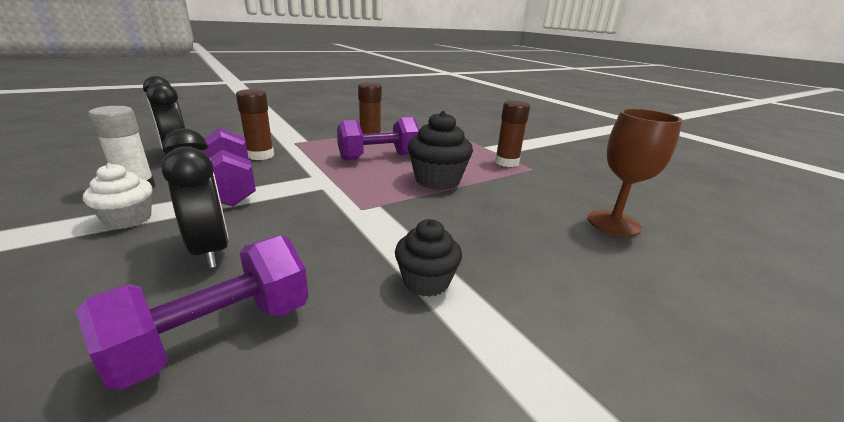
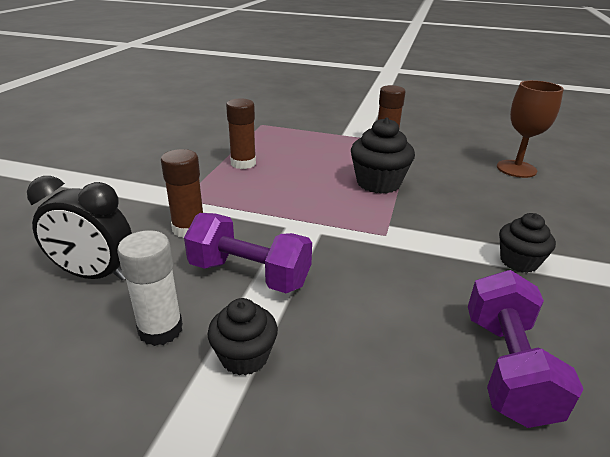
camera: 40 degrees left, 5 degrees up
white cupcake [83,163,153,229] -> black cupcake [208,298,278,376]
black clock [162,128,229,268] -> none
purple dumbbell [337,117,419,160] -> none

